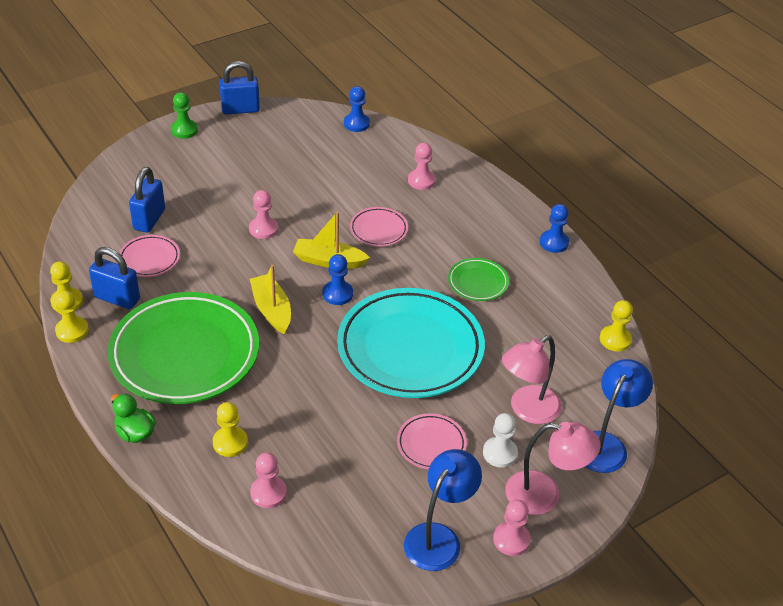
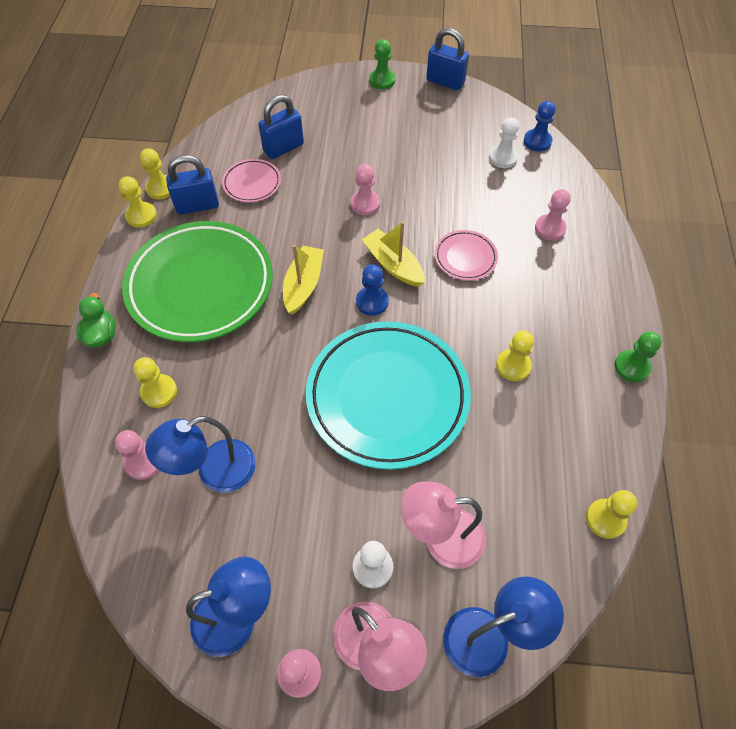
camera: 40 degrees right, 15 degrees up
blue padlock [89,247,140,309] -> blue padlock turned 75 degrees counterclockwise [166,155,219,215]
pink plate [397,413,467,469] -> none
green plate [448,258,509,301] -> yellow pawn [496,330,534,381]
blue pawn [540,204,569,253] -> green pawn [615,332,661,382]
none -> blue lamp [145,416,256,493]
none -> white pawn [489,117,519,168]

